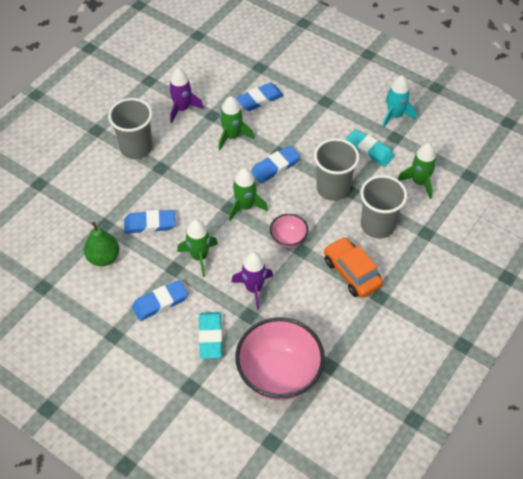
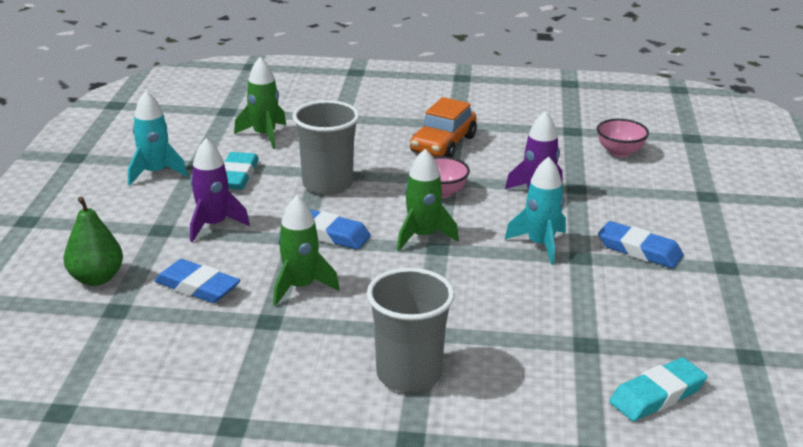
camera: 120 degrees left, 25 degrees down
green pear [84,222,120,266] -> green pear moved to [64,197,123,286]
blue eraser [124,210,175,234] -> none
purple rocket [169,68,204,123] -> purple rocket moved to [190,138,250,242]
green rocket [177,219,218,277] -> turquoise rocket [505,157,566,265]
turquoise eraser [199,312,222,359] -> turquoise eraser moved to [609,357,707,421]
pink bowl [235,317,325,400] -> pink bowl [597,119,649,157], size x0.48
grey cup [360,175,407,238] -> none

